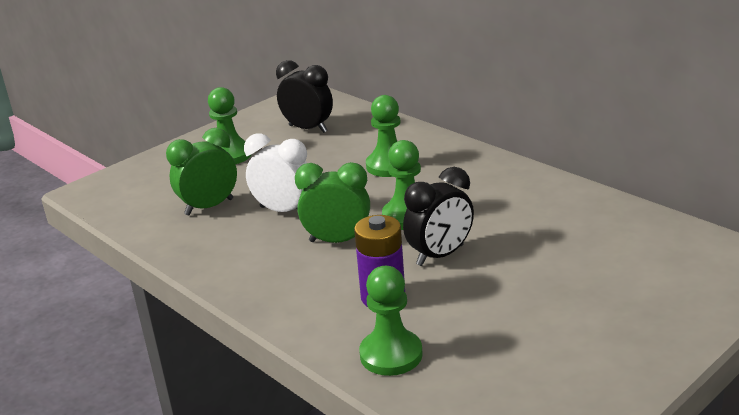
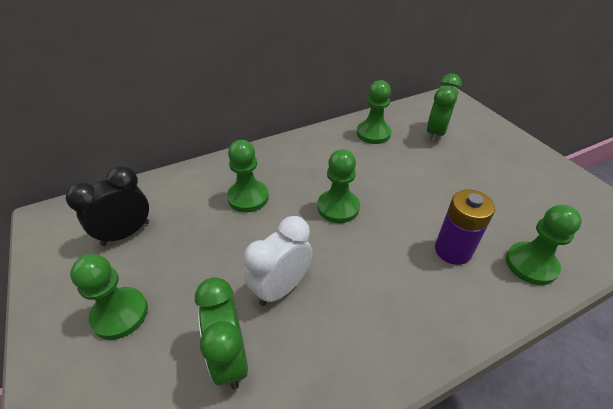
camera: 75 degrees left, 15 degrees up
green clock [295,162,370,243] -> green clock moved to [426,74,462,143]
black clock [403,167,474,266] -> none
none -> green pawn [357,80,391,144]

